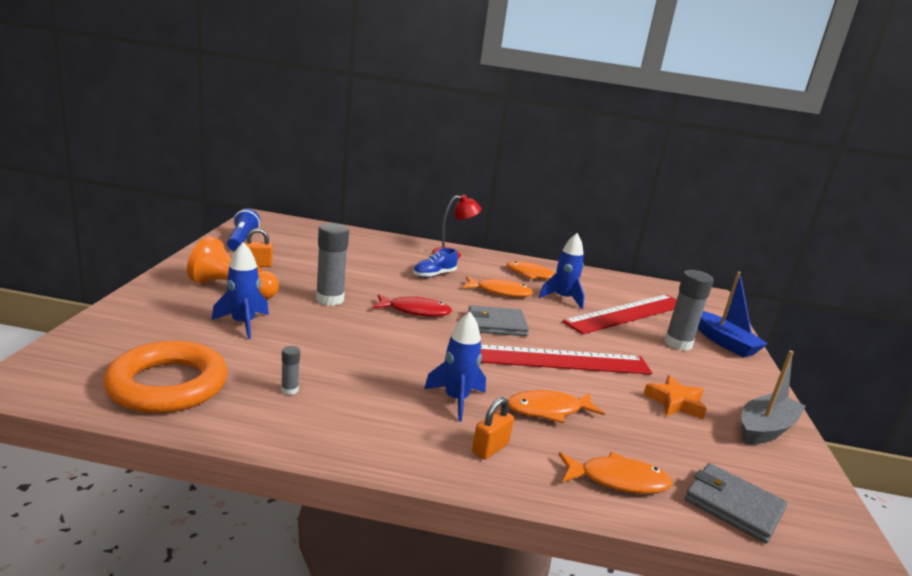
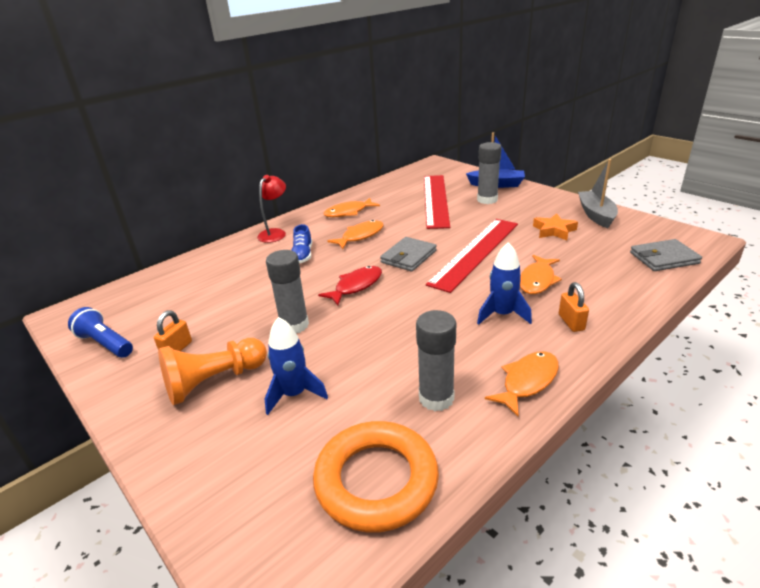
camera: 45 degrees left, 10 degrees up
grey glue stick [281,346,300,395] -> grey glue stick [416,310,456,411], size x2.15
blue rocket [539,233,585,309] -> none
orange fish [559,452,672,494] -> orange fish moved to [485,351,559,417]

